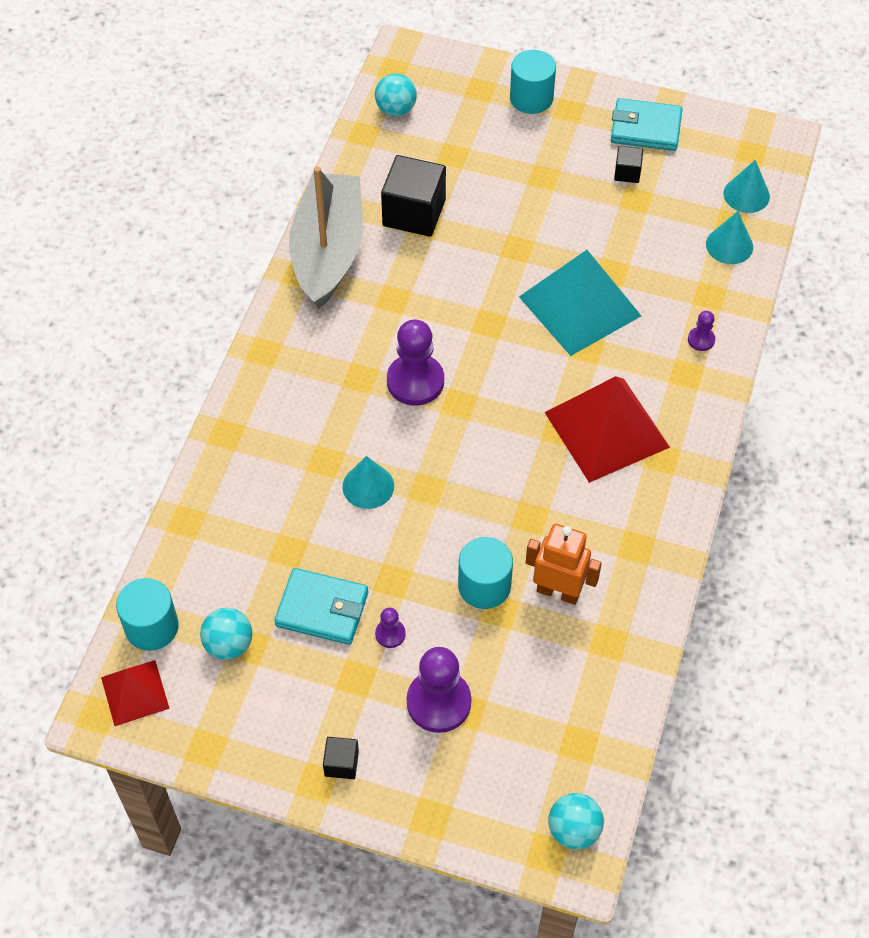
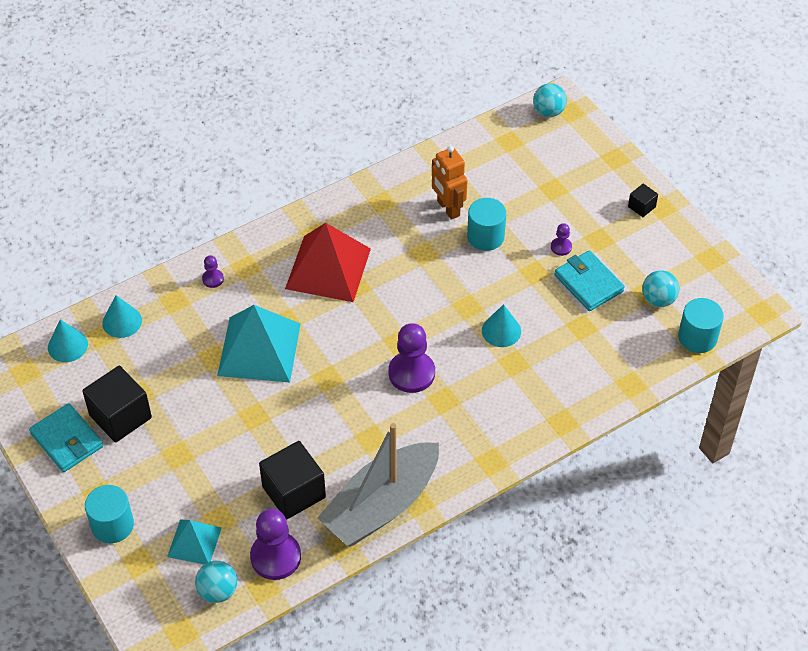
camera: 140 degrees left, 5 degrees down
red pyramid [101,660,170,726] -> none
purple pawn [407,647,471,733] -> purple pawn moved to [250,509,301,580]
black cube [614,146,643,183] -> black cube [82,366,152,443], size x2.05
none -> turquoise pyramid [167,519,222,564]

